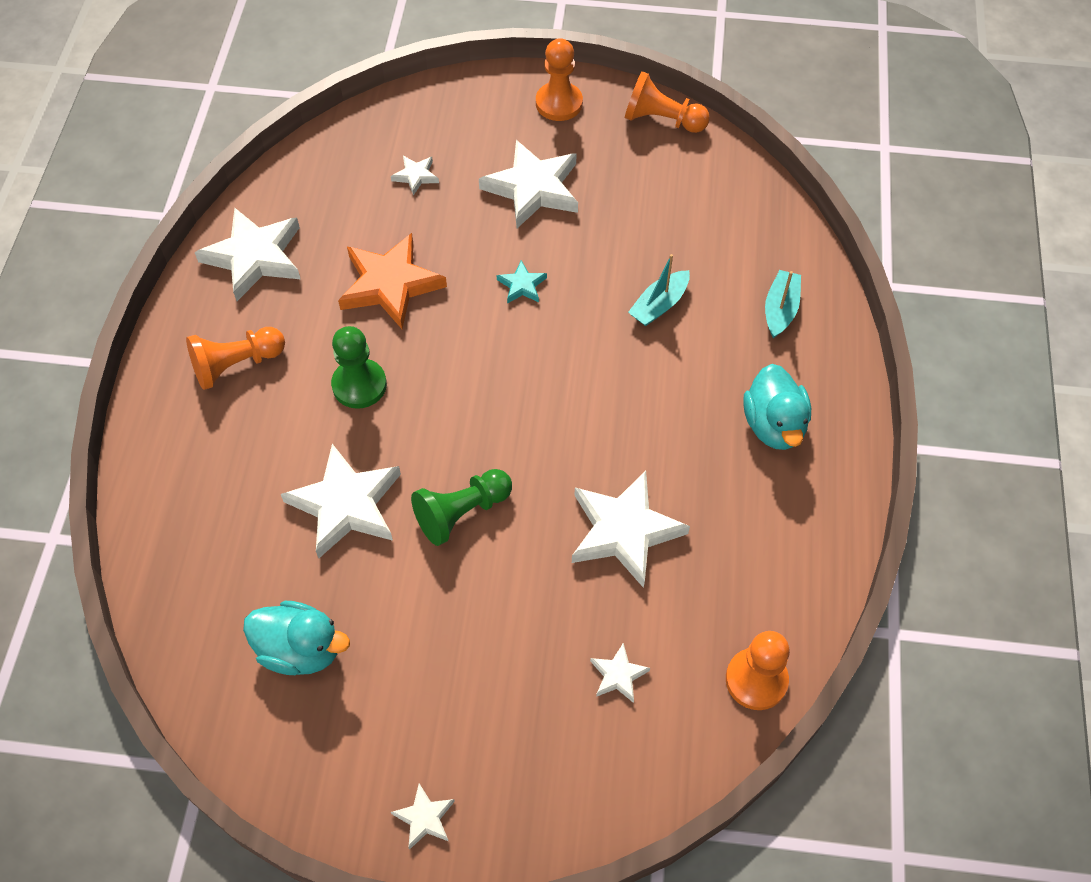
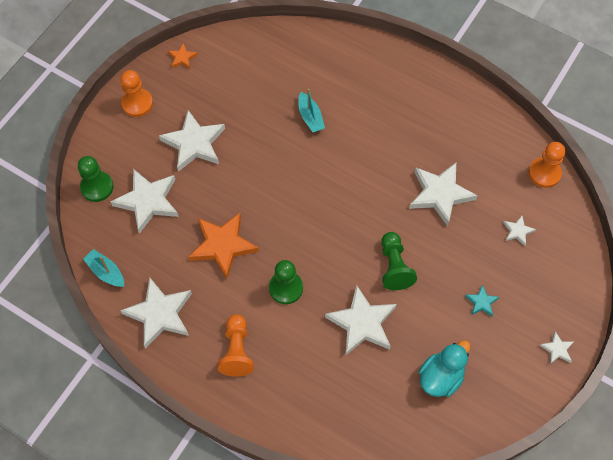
camera: 65 degrees left, 5 degrees up
white star [391,156,439,195] -> white star [111,169,179,234], size x2.13
turquoise star [496,260,547,304] -> turquoise star moved to [465,284,499,316]
orange pawn [625,71,710,133] -> orange star [168,43,198,69]
turquoise duck [743,364,811,450] -> none
turquoise boat [765,270,801,338] -> turquoise boat moved to [83,249,124,287]
none -> green pawn [78,156,113,202]

